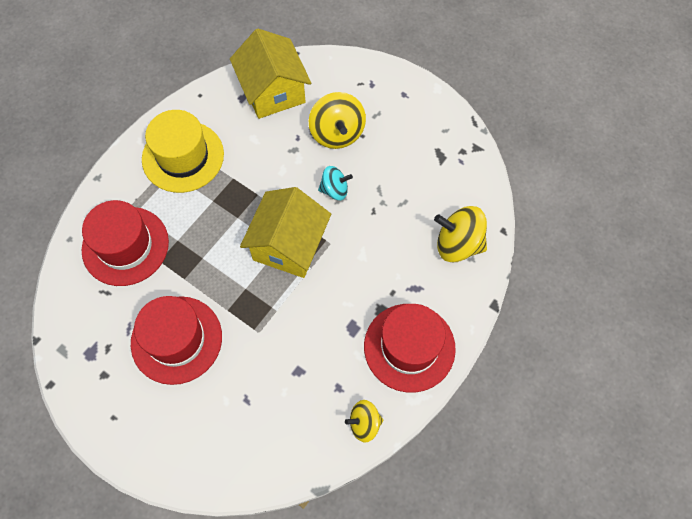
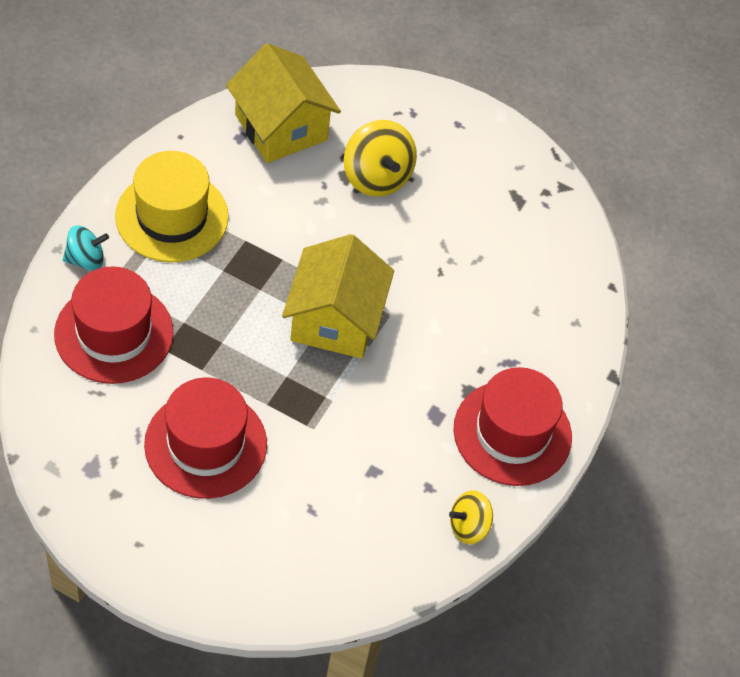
camera: 15 degrees left, 10 degrees down
turquoise spinning top [318,166,353,200] -> turquoise spinning top moved to [63,225,109,271]
yellow spinning top [434,206,487,262] -> none

